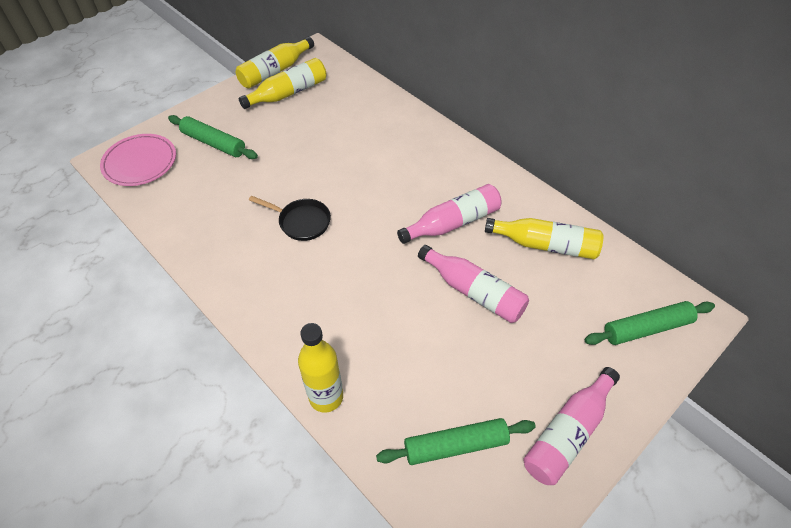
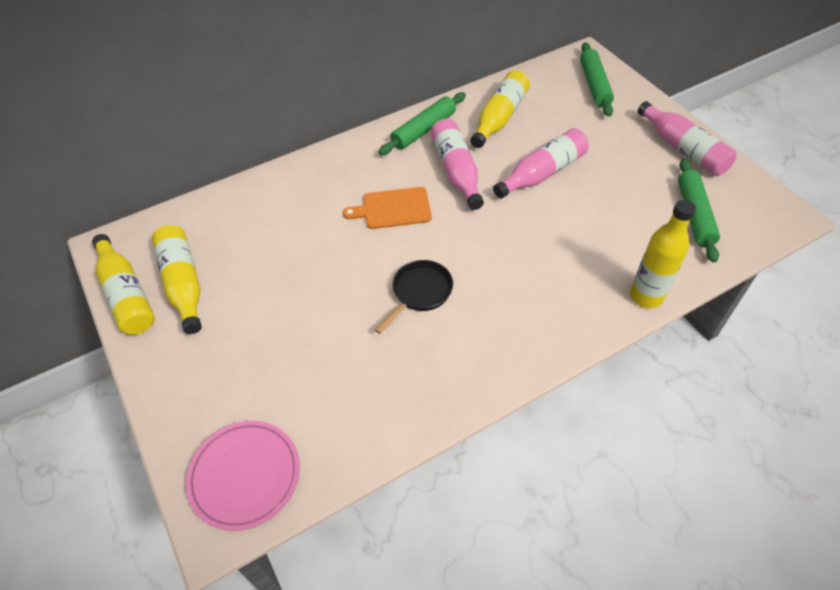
camera: 75 degrees left, 0 degrees up
green rolling pin [168,115,258,159] -> green rolling pin moved to [379,92,466,155]
none -> orange cutting board [343,187,432,229]

